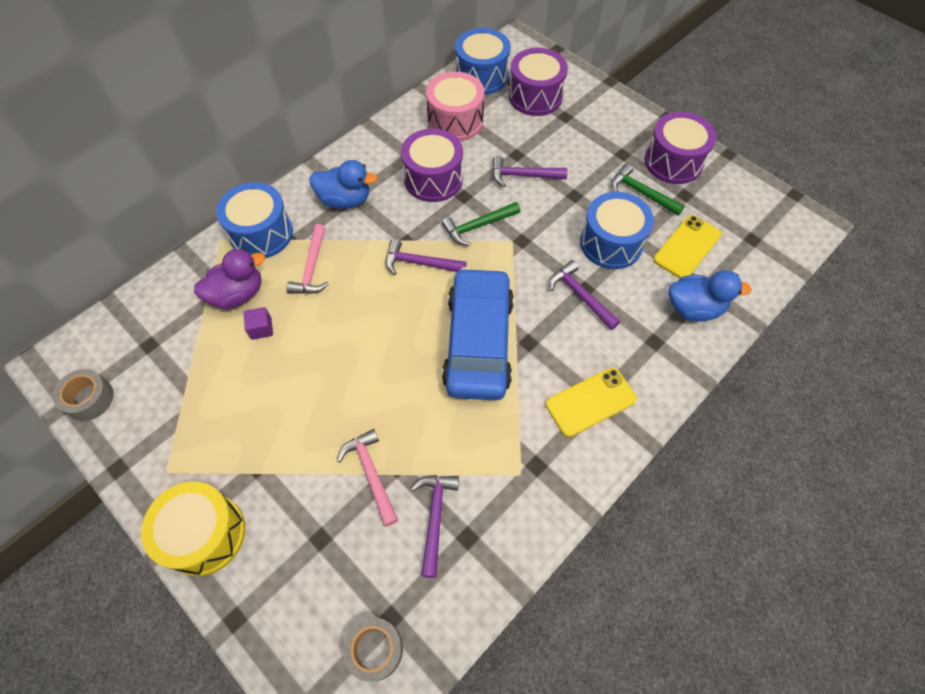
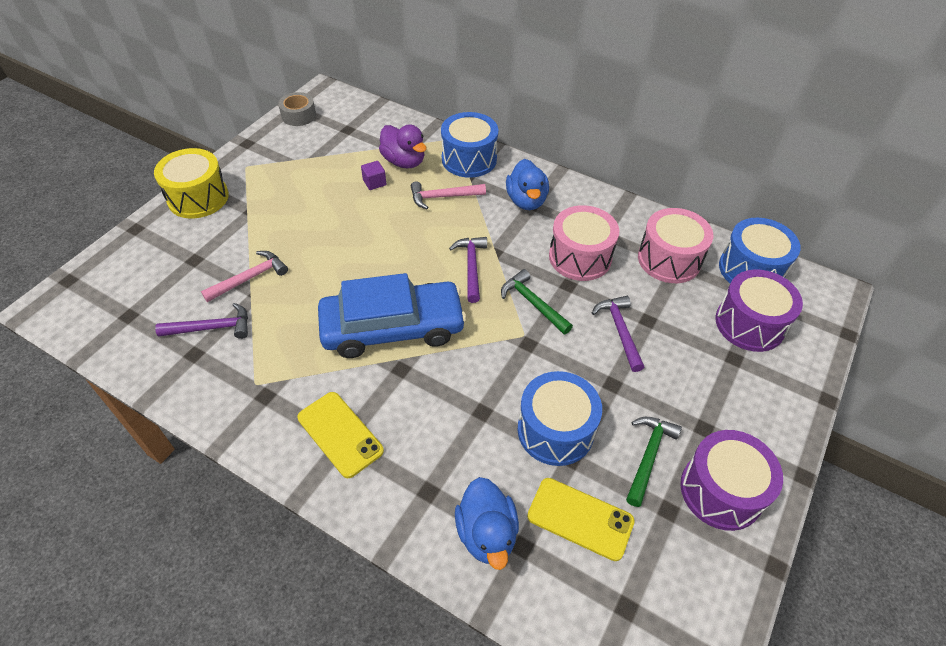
camera: 75 degrees right, 10 degrees down
grey tape [343,617,403,682] -> none
purple drum [401,128,463,202] -> pink drum [549,205,619,281]
purple hammer [549,260,620,330] -> none

